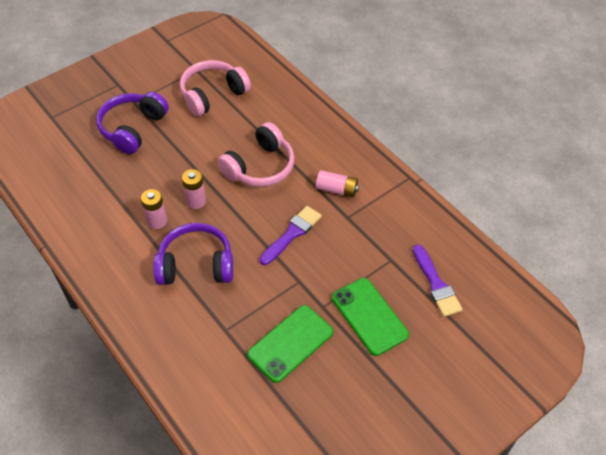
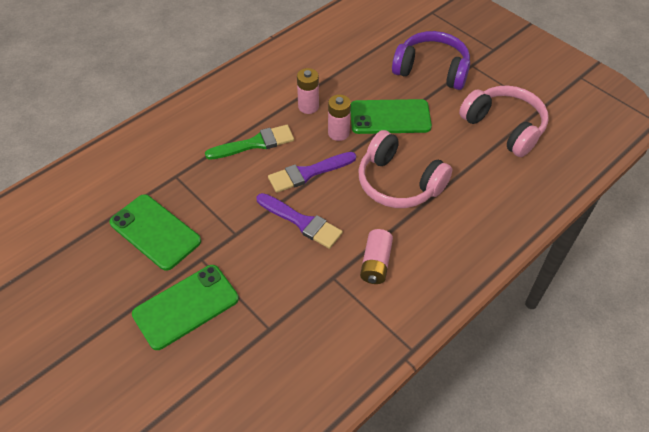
camera: 85 degrees right, 0 degrees up
purple headphones [153,223,233,285] -> green brush [205,125,294,160]
purple brush [413,244,463,317] -> purple brush moved to [268,152,356,193]
none -> green phone [350,99,432,134]

